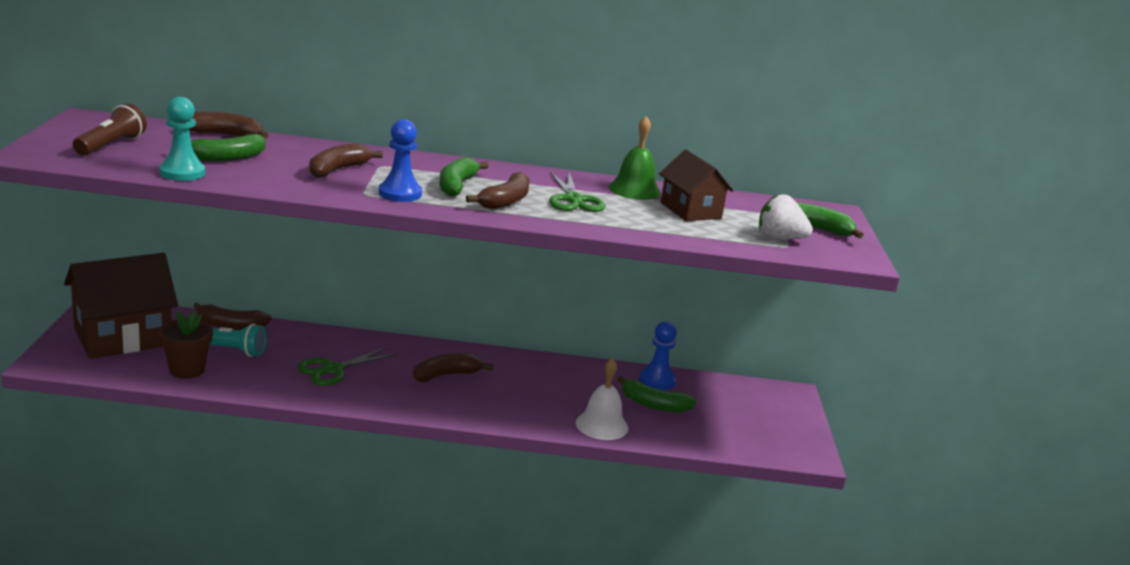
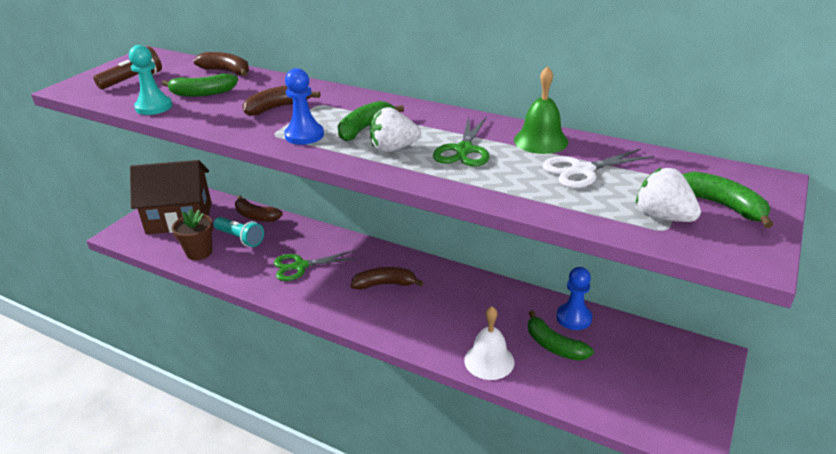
camera: 30 degrees right, 10 degrees up
brown banana [466,172,529,209] -> white strawberry [370,107,421,152]
brown house [659,149,734,221] -> white scissors [542,148,654,188]

